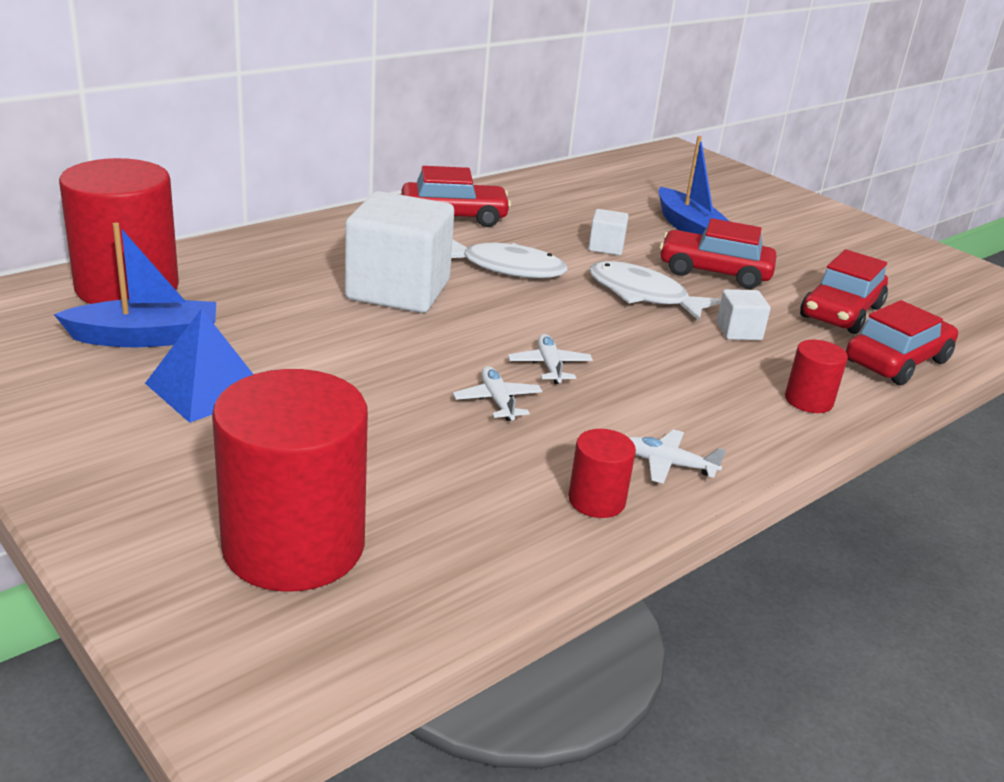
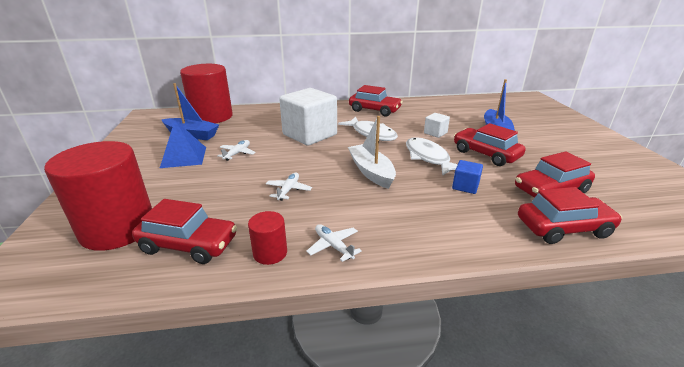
camera: 35 degrees right, 0 degrees up
white plane [508,334,593,384] -> white plane moved to [217,140,256,161]
white cube [717,289,770,340] -> blue cube [452,160,483,194]
red cylinder [785,340,848,413] -> none
none -> red car [132,199,237,264]
none -> white boat [348,116,396,189]

